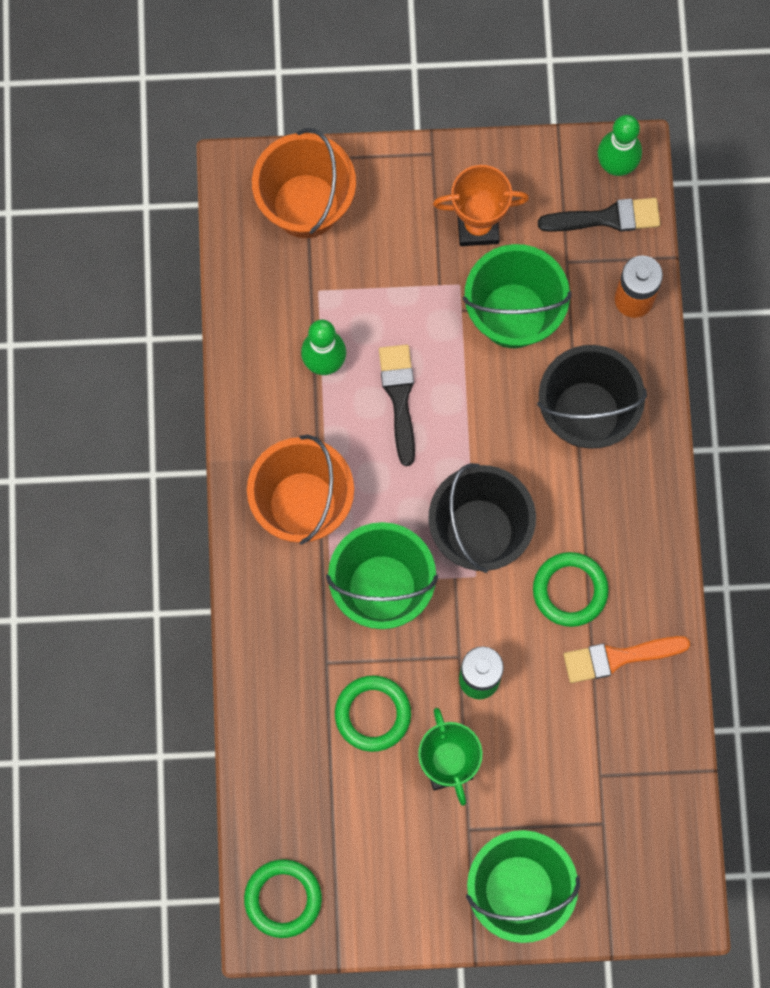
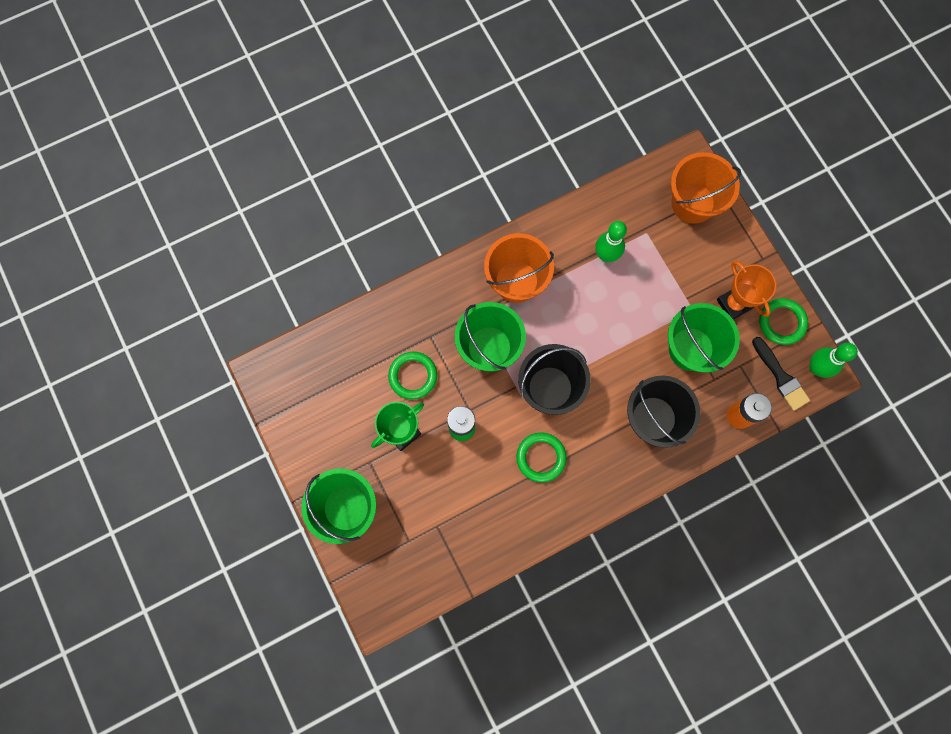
camera: 65 degrees right, 0 degrees up
green ring [244,859,322,938] -> green ring moved to [759,298,808,345]
black brush [379,344,415,466] -> none
orange brush [563,636,690,683] -> none

